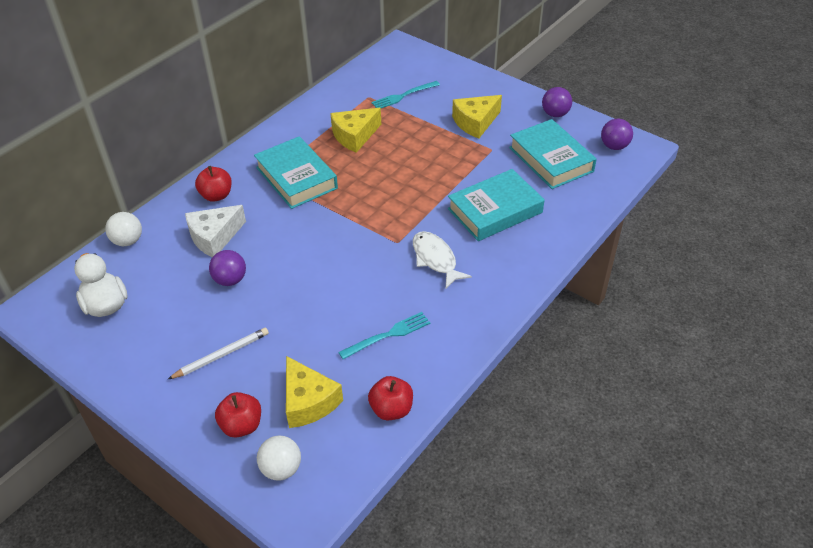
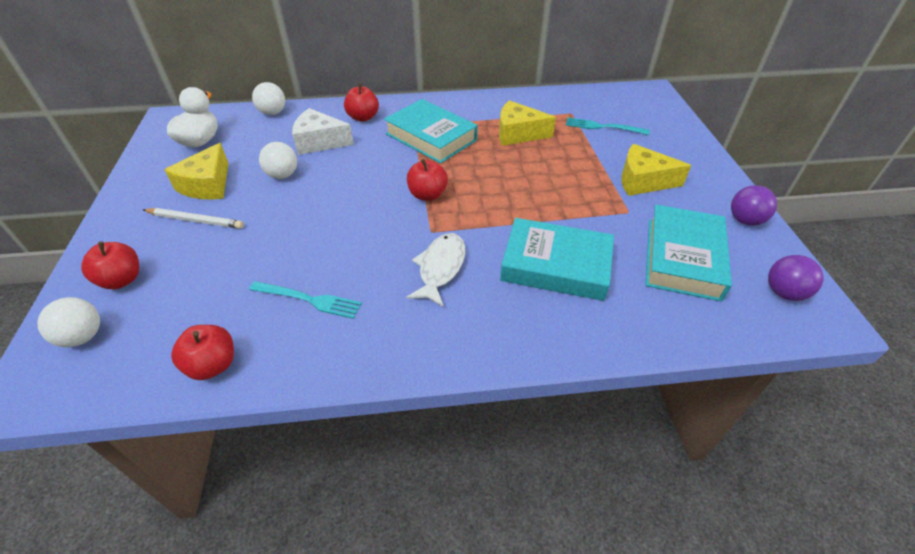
camera: 45 degrees right, 0 degrees up
purple ball [209,250,246,286] -> white ball [259,142,297,179]
turquoise book [254,136,338,209] -> turquoise book turned 60 degrees counterclockwise [384,99,478,164]
yellow cheese [286,356,343,428] -> yellow cheese moved to [164,143,229,200]
none -> red apple [407,159,448,201]

